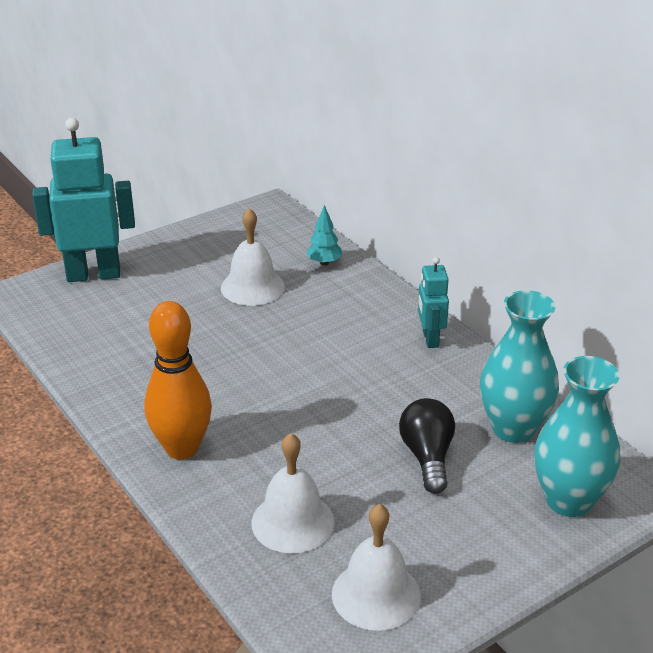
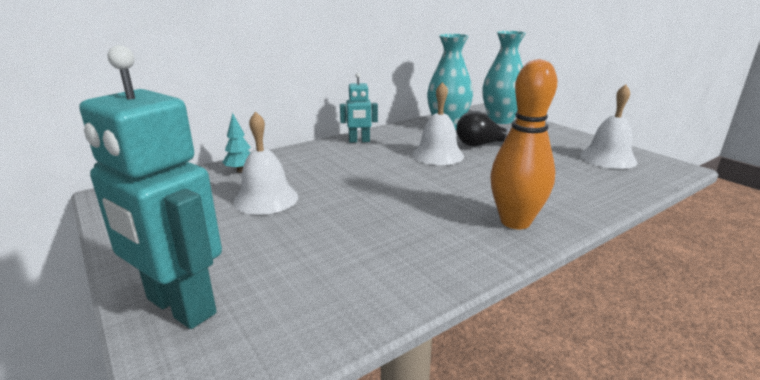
camera: 90 degrees left, 10 degrees down
turquoise robot [32,118,135,282] -> turquoise robot turned 45 degrees counterclockwise [80,45,222,329]
white bell [251,433,335,553] -> white bell moved to [412,82,464,165]

